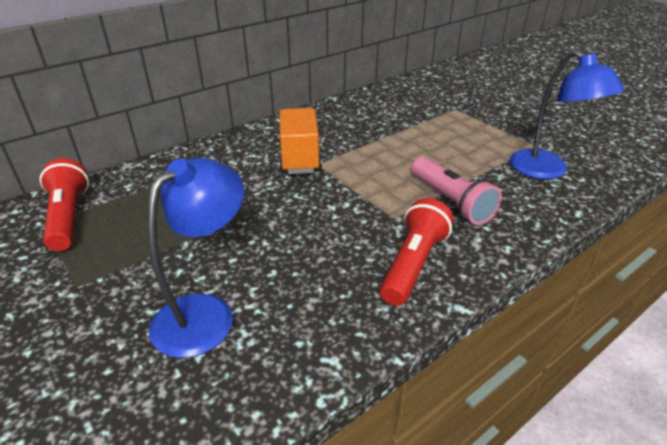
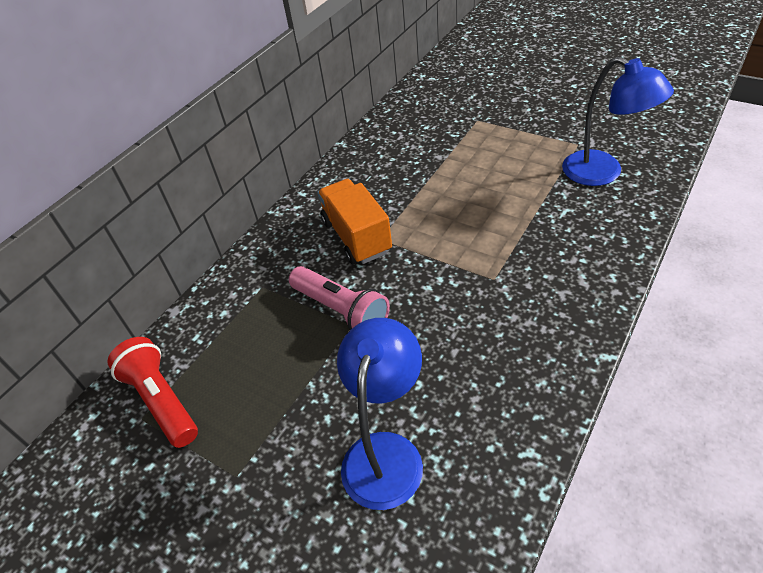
camera: 15 degrees left, 10 degrees up
red flashlight [380,198,454,306] -> none
pink flashlight [411,157,502,225] -> pink flashlight moved to [289,266,390,330]

